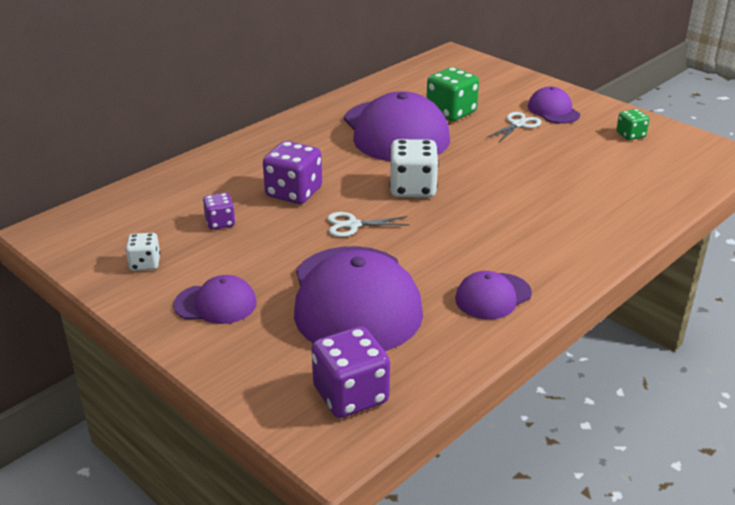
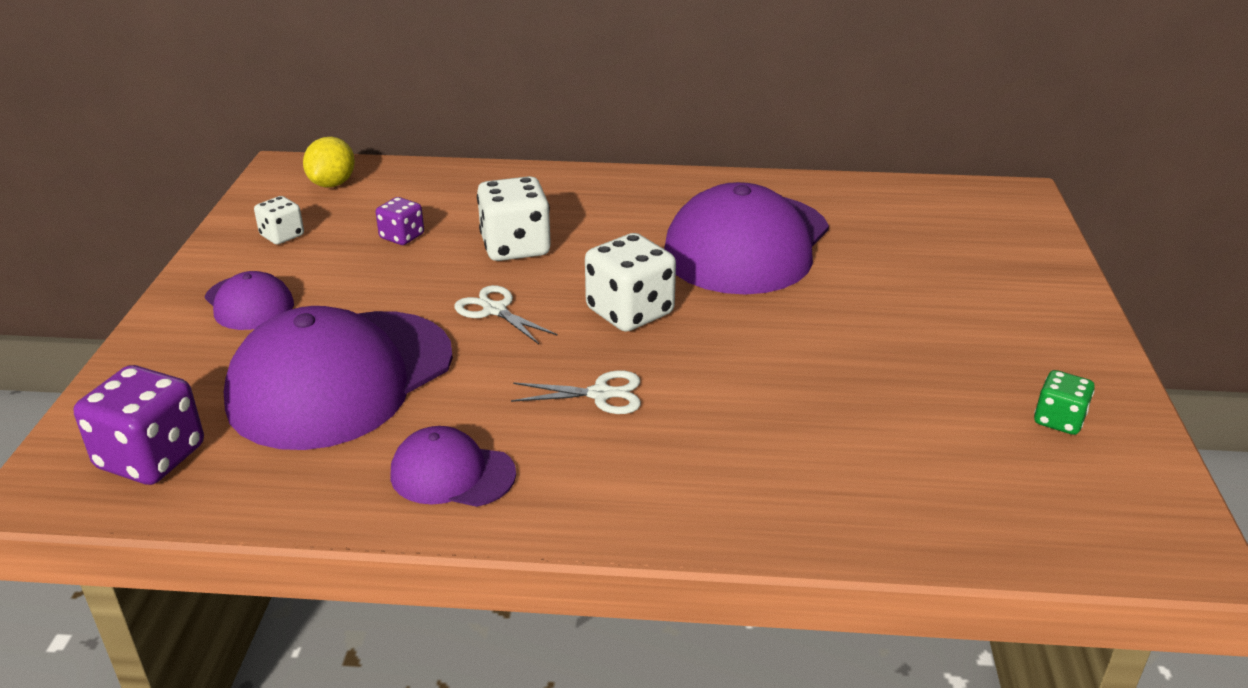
camera: 50 degrees right, 0 degrees up
purple dice [263,141,322,204] -> white dice [477,176,551,261]
green dice [426,67,479,121] -> none
white scissors [486,112,541,142] -> white scissors moved to [511,370,641,414]
purple cap [528,86,580,124] -> none
none -> yellow lemon [303,137,355,187]

